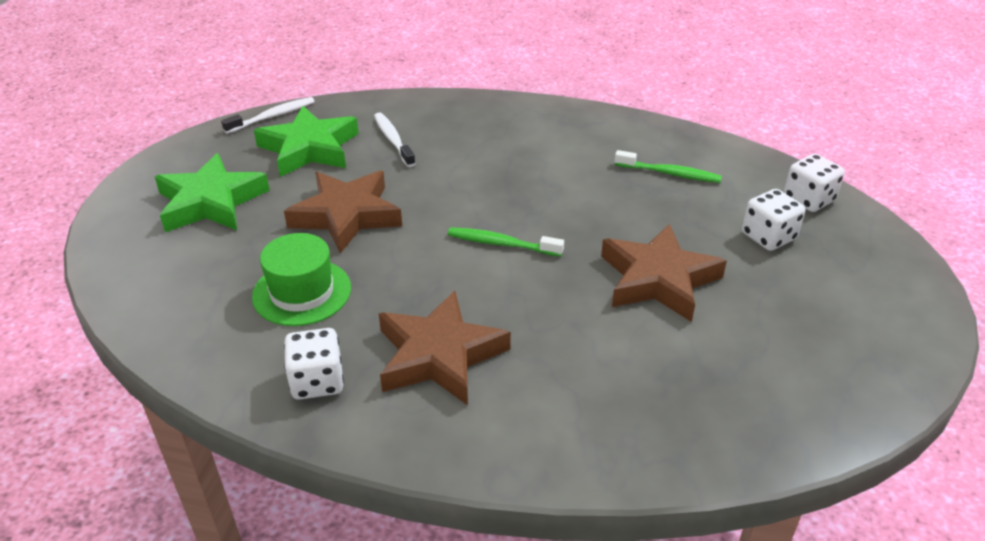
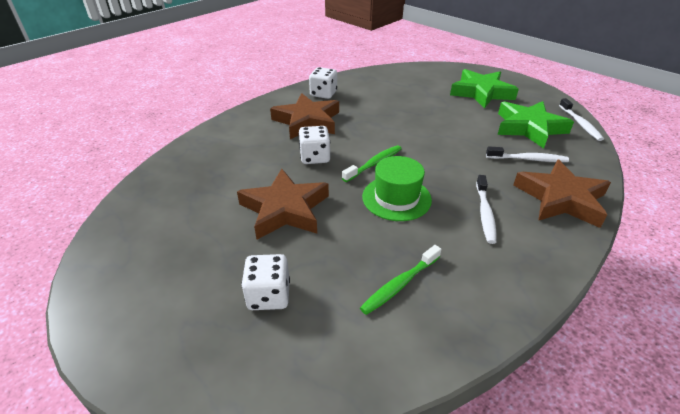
camera: 120 degrees right, 0 degrees up
green hat [252,233,351,326] -> green hat moved to [362,156,432,221]
brown star [284,171,402,254] -> brown star moved to [513,159,611,228]
white dice [784,154,845,212] -> white dice moved to [299,126,330,164]
none -> white toothbrush [476,175,497,244]

